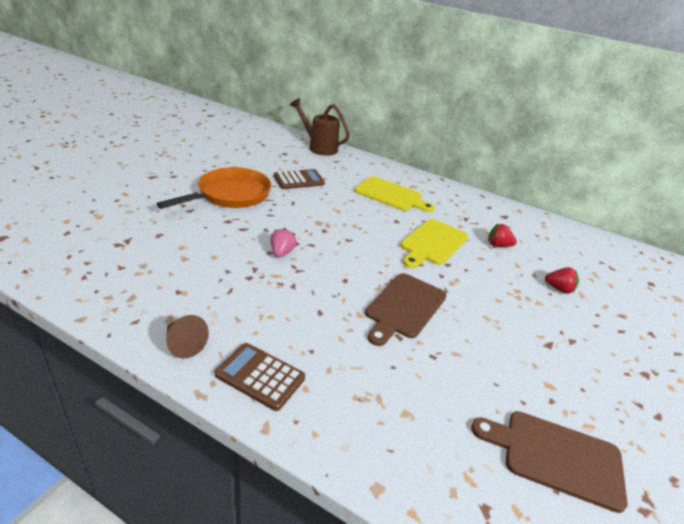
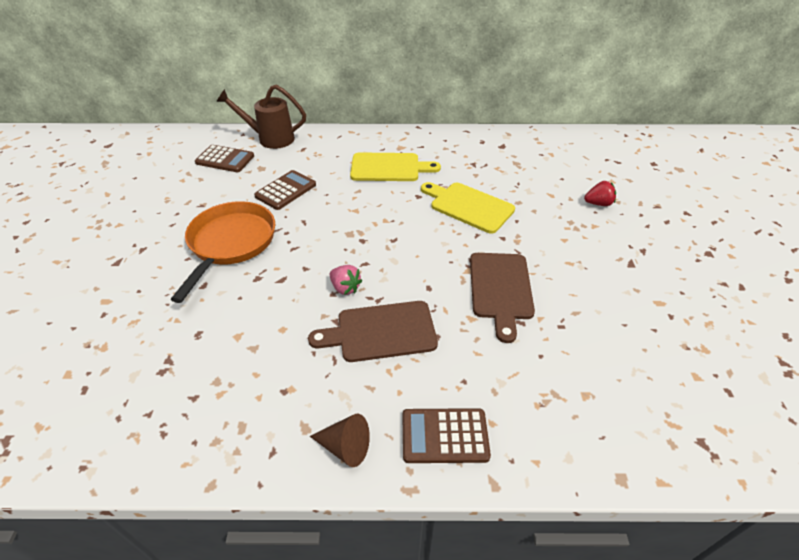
camera: 25 degrees left, 10 degrees up
pink strawberry [270,228,297,258] -> pink strawberry turned 150 degrees clockwise [330,265,362,295]
yellow cutting board [400,219,468,268] -> yellow cutting board turned 120 degrees clockwise [421,182,515,233]
brown cutting board [471,411,628,513] -> brown cutting board moved to [308,301,438,362]
red strawberry [488,224,517,247] -> none
none -> brown calculator [195,145,254,172]

